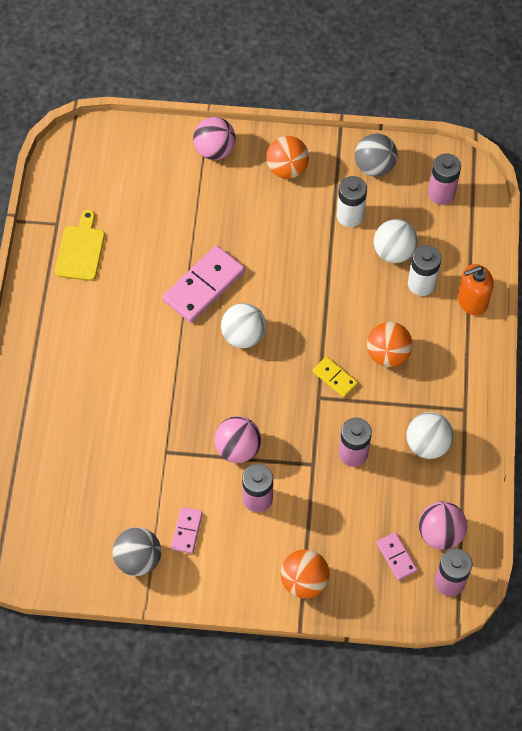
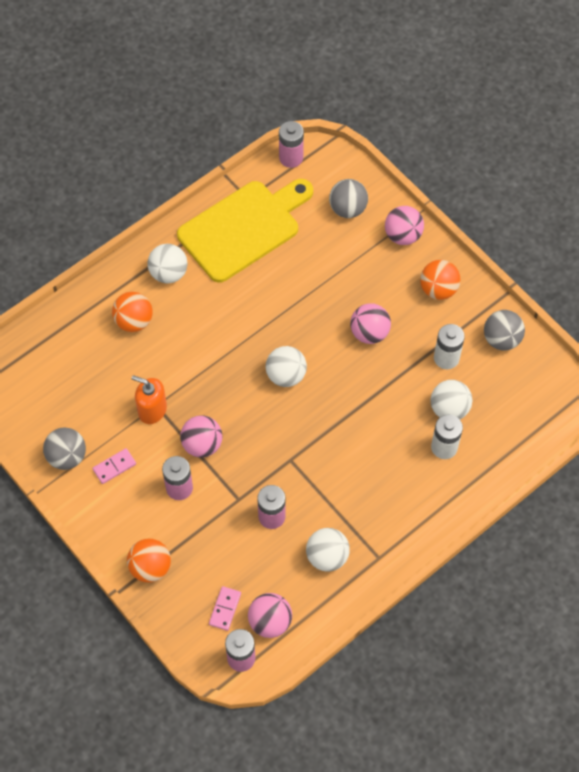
camera: 45 degrees right, 0 degrees up
yellow cutting board [55,210,105,281] -> yellow cutting board [177,179,313,283], size x2.03
pink domino [163,246,245,323] -> none
yellow domino [313,357,358,397] -> none
orange ball [367,322,413,367] -> orange ball moved to [112,292,153,332]
pink battery [428,153,461,205] -> pink battery moved to [279,121,304,168]
orange soap dispenser [458,264,494,316] -> orange soap dispenser moved to [132,375,167,424]
none -> white ball [148,244,187,284]
none -> grey ball [329,179,368,218]
none -> pink ball [350,303,391,344]

